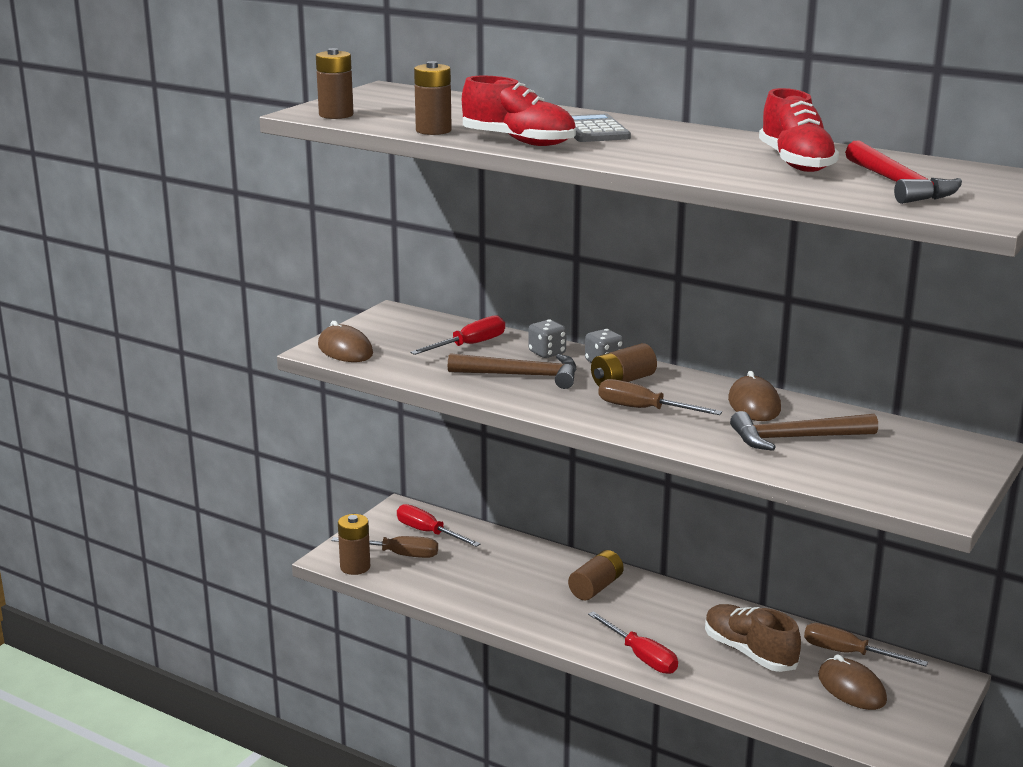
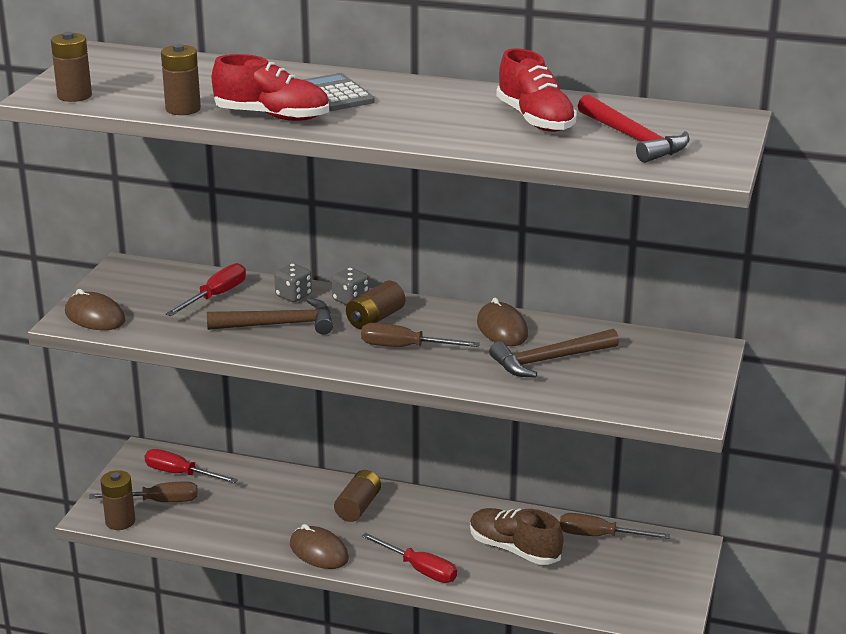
camera: 15 degrees left, 5 degrees up
brown mouse [818,654,887,710] -> brown mouse moved to [290,524,349,569]

